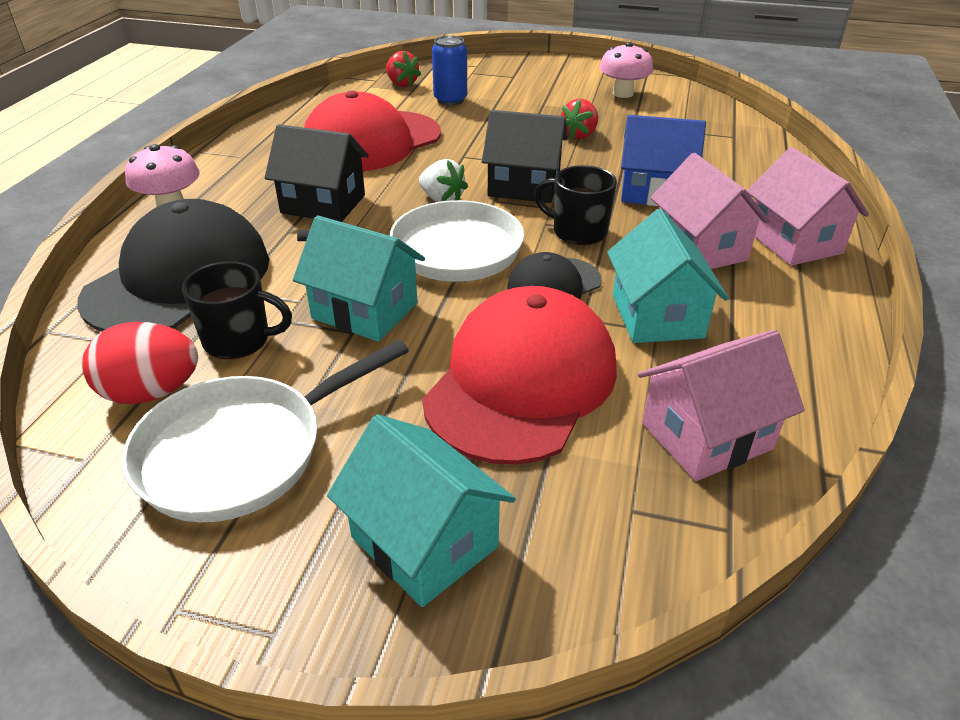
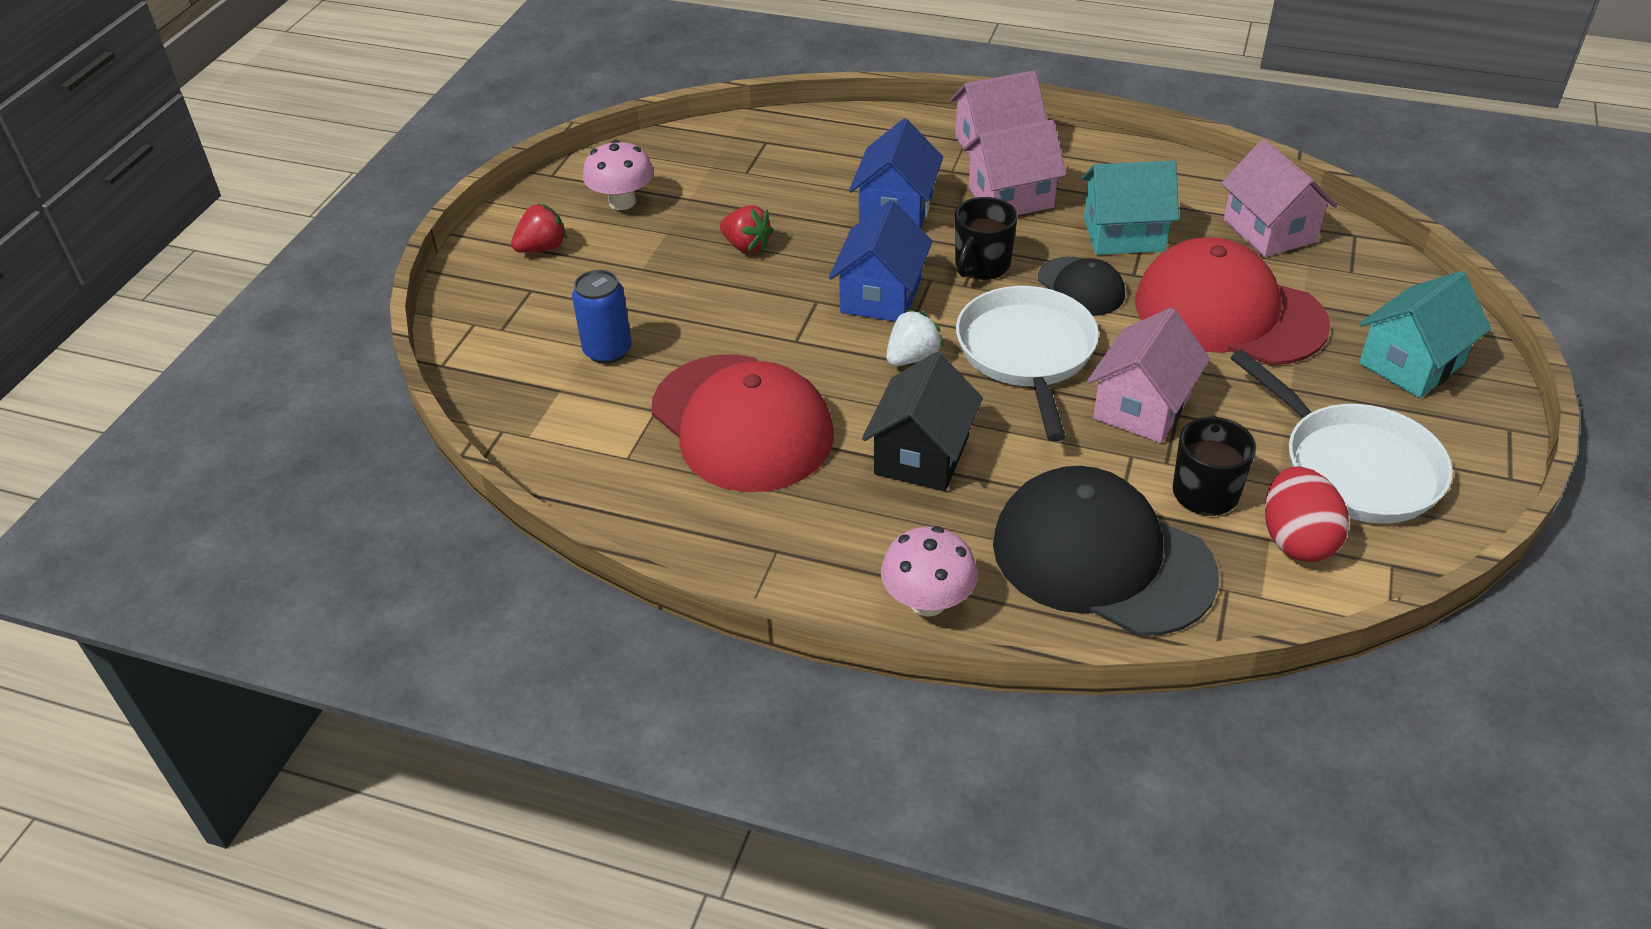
camera: 85 degrees left, 5 degrees up
turquoise house [293,215,425,341] -> pink house [1087,308,1210,443]
red strawberry [386,51,421,87] -> red strawberry moved to [511,203,567,253]
black house [482,110,568,203] -> blue house [829,200,932,322]

